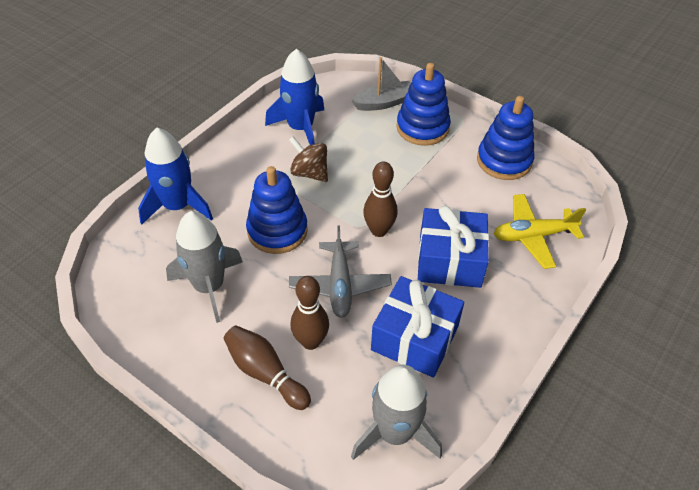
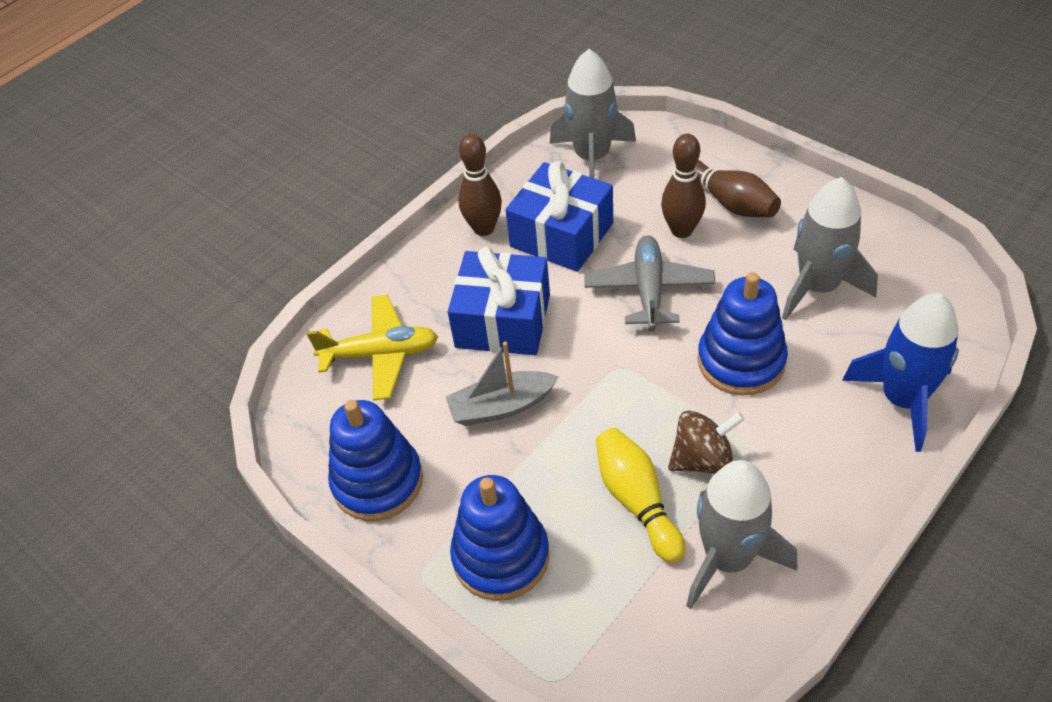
camera: 170 degrees left, 0 degrees up
blue rocket [265,49,324,145] -> grey rocket [686,460,797,609]
brown spinning top [289,137,328,182] -> brown spinning top turned 60 degrees counterclockwise [668,411,745,474]
grey boat [352,57,411,111] -> grey boat moved to [446,342,559,426]
brown bowling pin [363,162,398,237] -> brown bowling pin moved to [458,134,502,236]
none -> yellow bowling pin [596,428,685,563]

